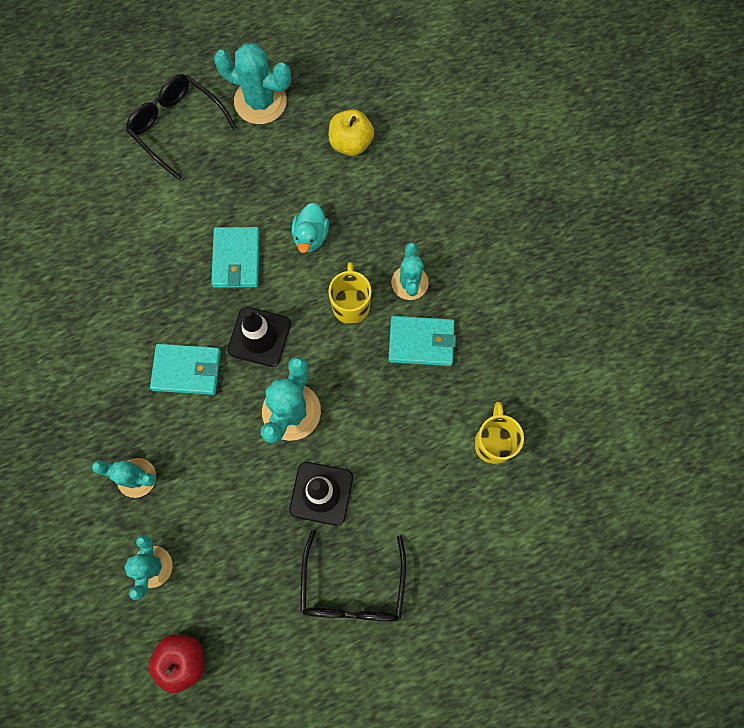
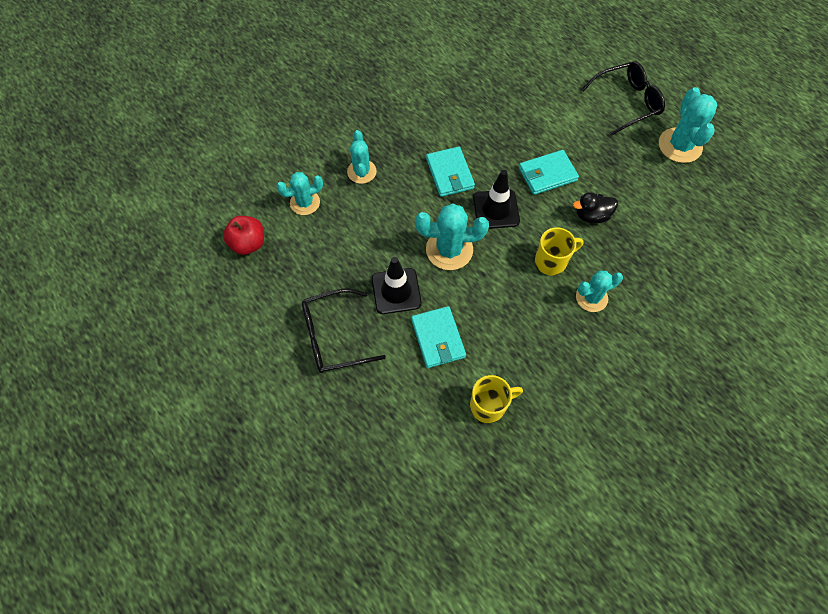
camera: 70 degrees right, 10 degrees down
black glasses [126,74,237,181] -> black glasses turned 45 degrees clockwise [581,61,665,135]
turquoise duck [292,203,329,253] -> black duck [573,192,618,223]
yellow apple [329,109,374,156] -> none
turquoise wallet [388,316,456,366] -> turquoise wallet moved to [411,306,466,368]

